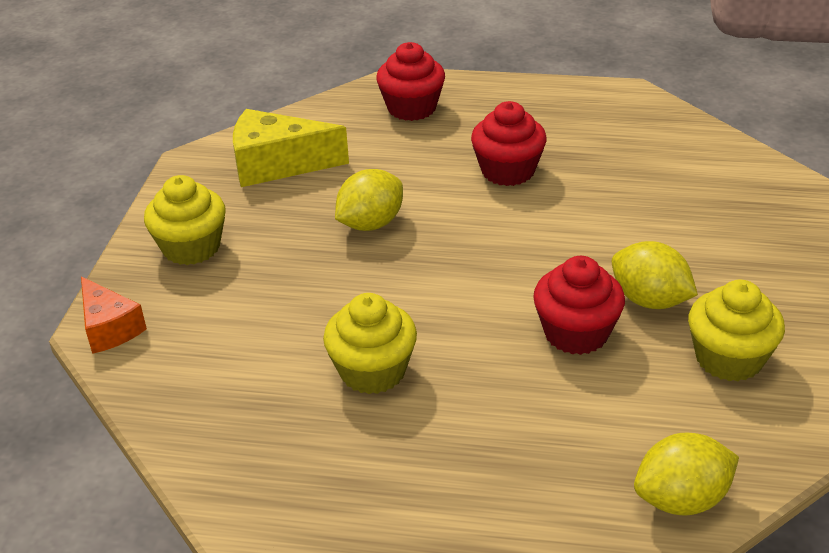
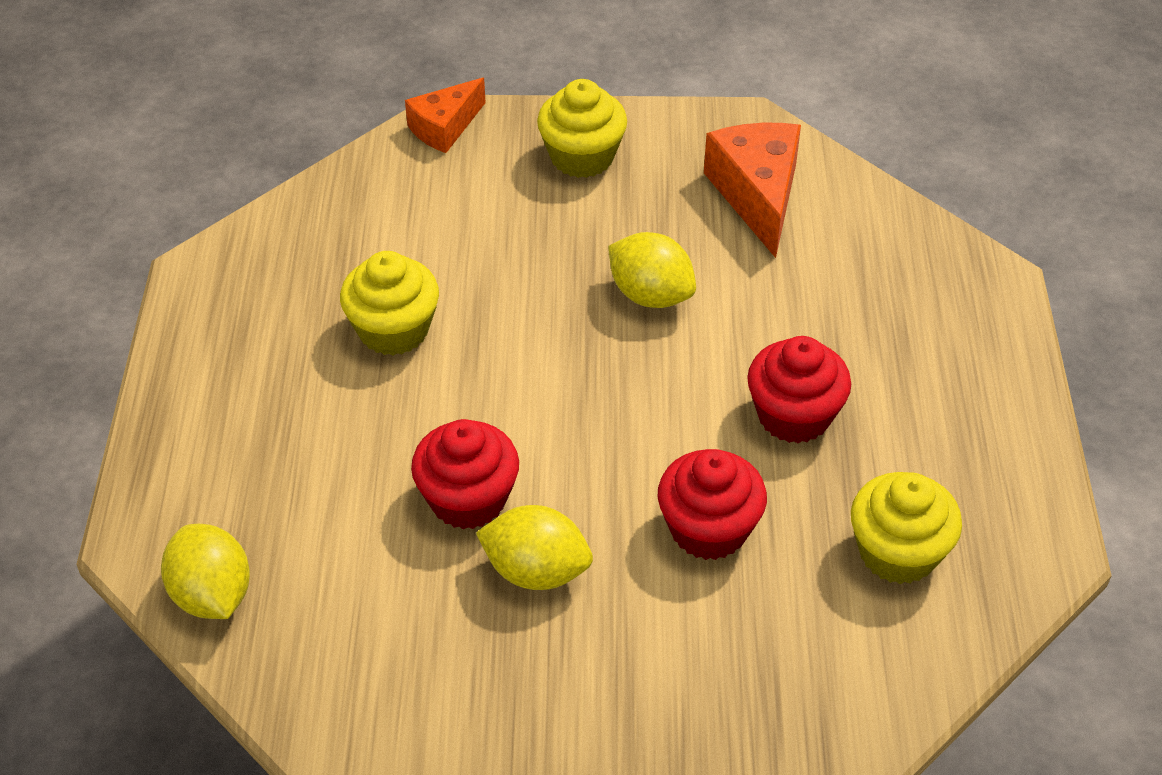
camera: 80 degrees right, 10 degrees up
yellow cheese [233,109,349,187] -> orange cheese [704,123,801,258]
red cupcake [376,42,445,121] -> red cupcake moved to [658,449,767,560]
yellow lemon [611,241,698,309] -> yellow lemon turned 75 degrees clockwise [476,505,593,590]
yellow cupcake [688,280,785,381] -> yellow cupcake moved to [851,472,962,584]

